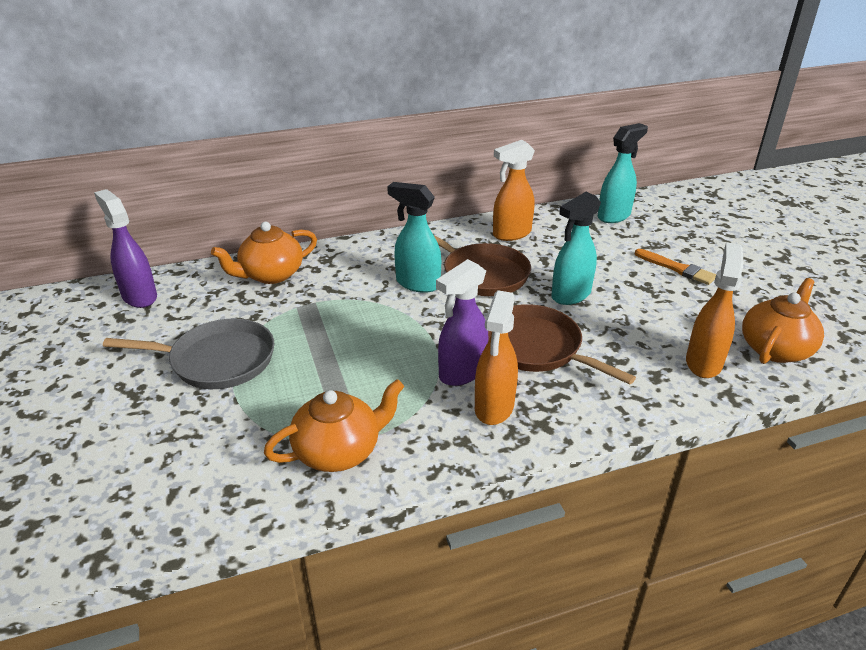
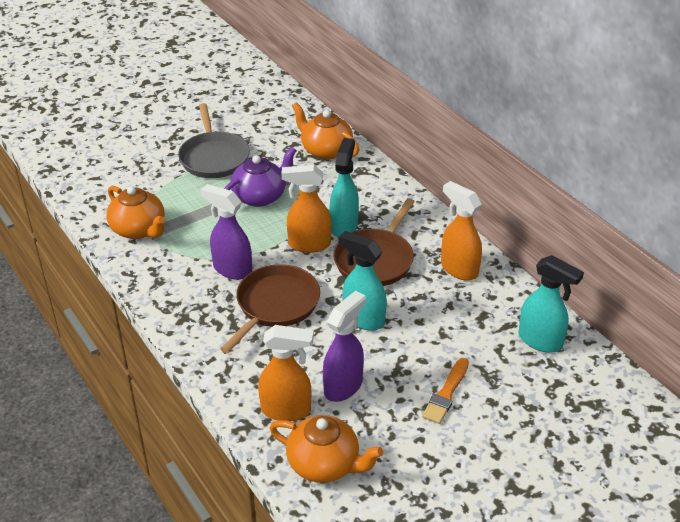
camera: 75 degrees right, 5 degrees up
purple spray bottle [94,189,157,308] -> purple spray bottle moved to [323,291,366,402]
orange spray bottle [475,290,518,425] -> orange spray bottle moved to [281,165,332,253]
none -> purple teapot [224,147,297,207]

